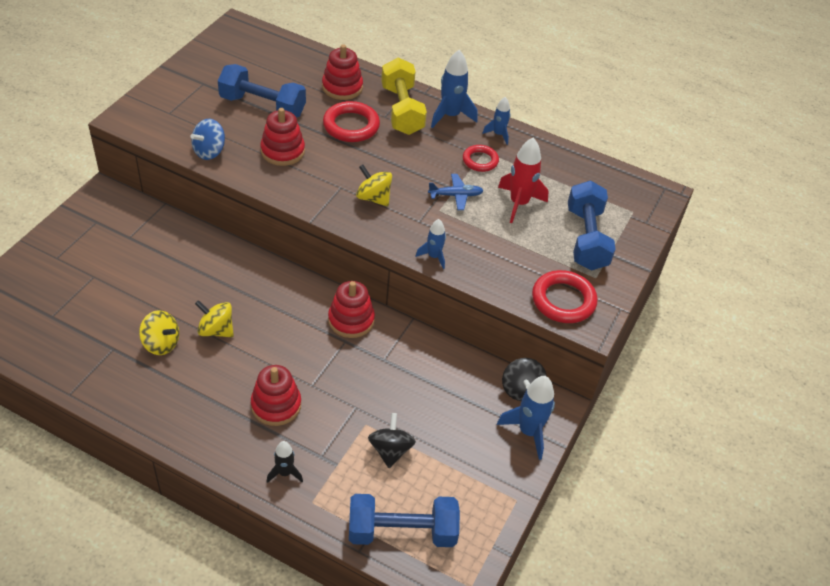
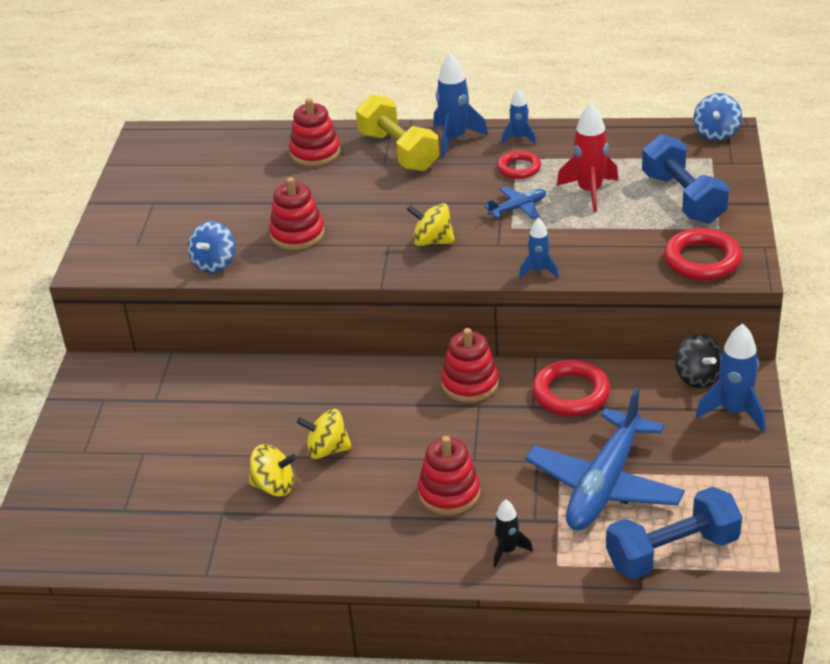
camera: 15 degrees left, 10 degrees down
blue dumbbell [218,64,306,118] -> none
red ring [323,101,380,142] -> red ring moved to [532,360,610,416]
black spinning top [368,413,416,468] -> blue plane [525,388,685,530]
none -> blue spinning top [694,93,742,141]

